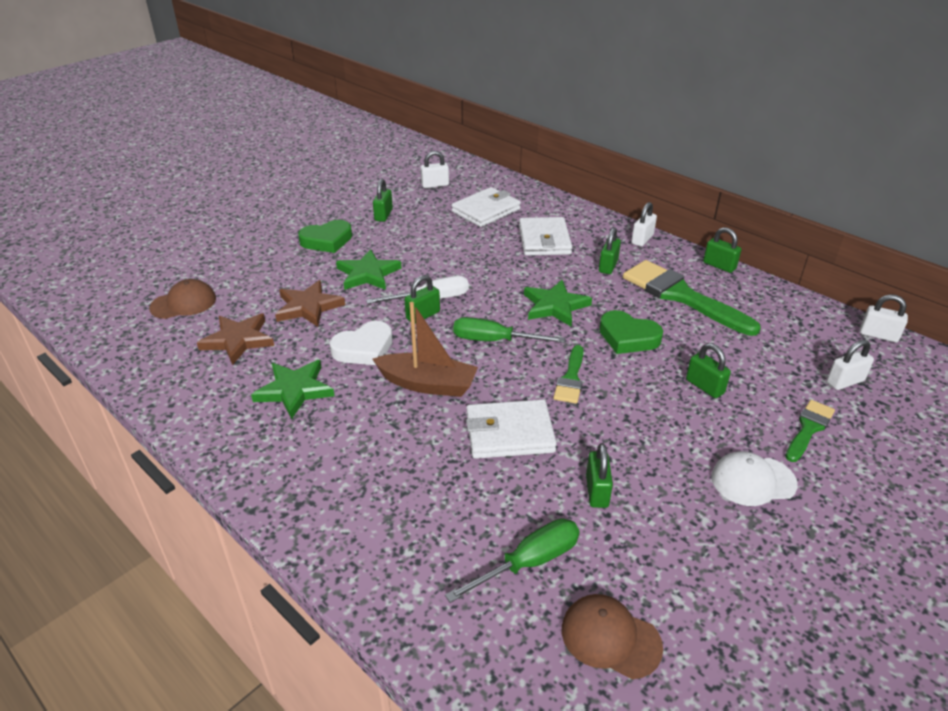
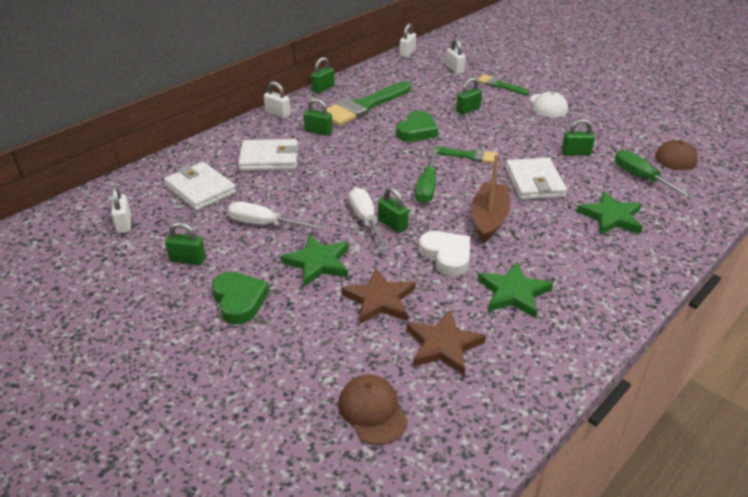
camera: 90 degrees left, 0 degrees up
green star [524,280,592,326] -> green star moved to [577,191,643,235]
none -> white screwdriver [228,201,324,230]

